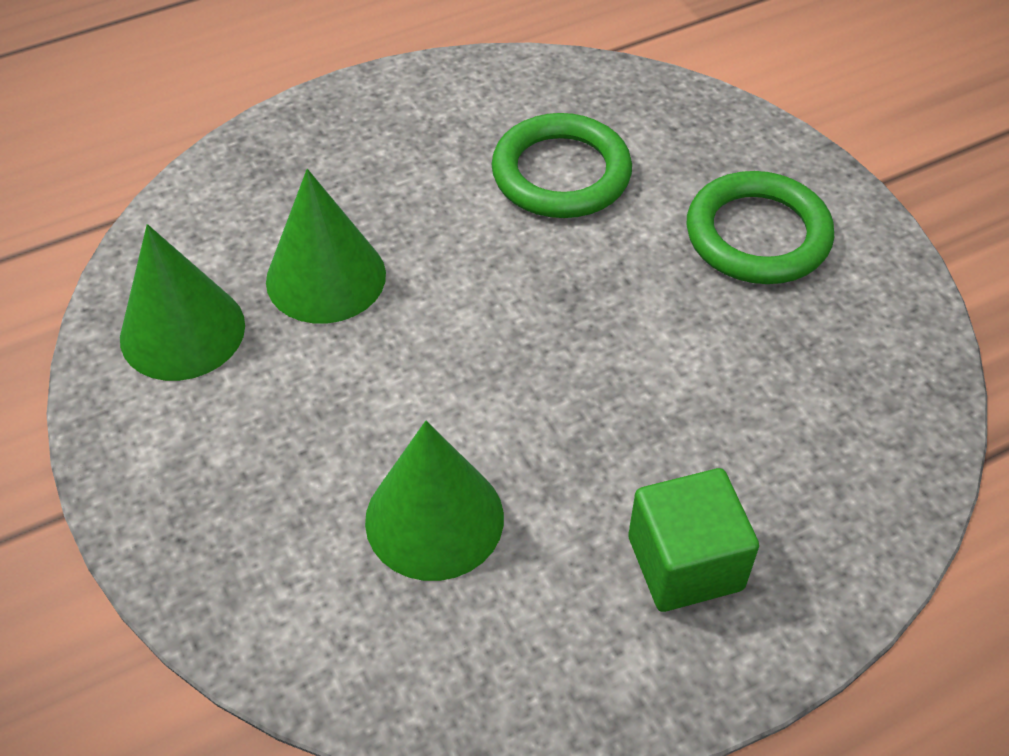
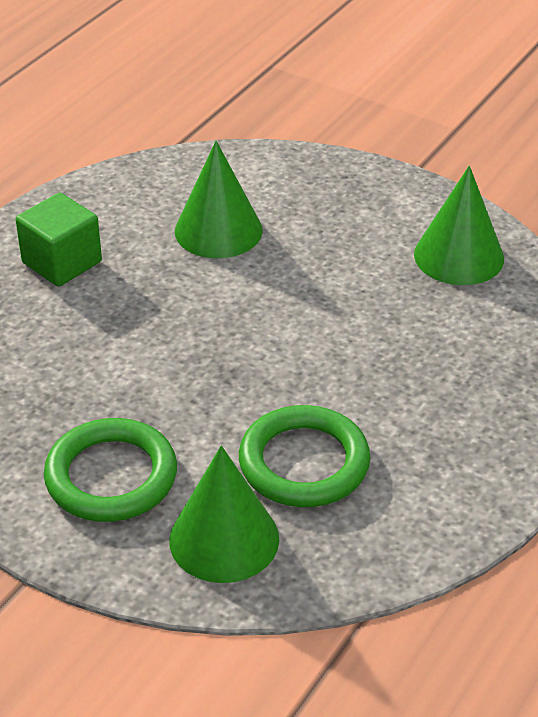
camera: 150 degrees right, 10 degrees down
green cone [266,169,386,324] -> green cone moved to [169,446,279,583]

